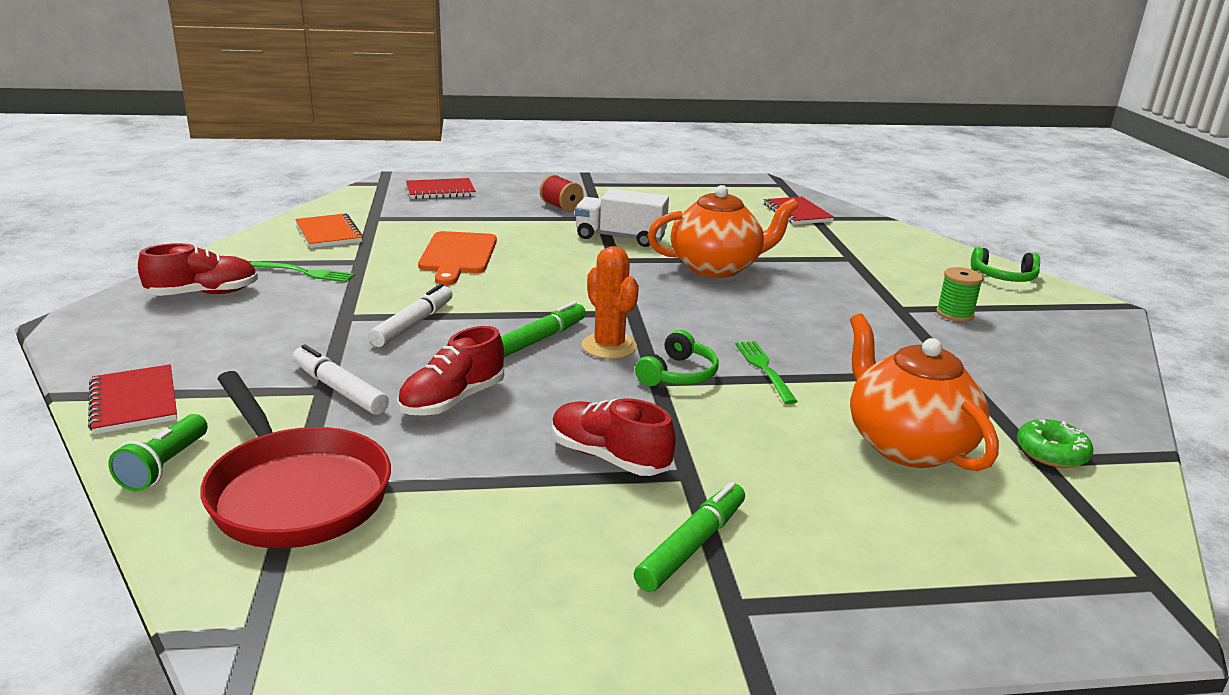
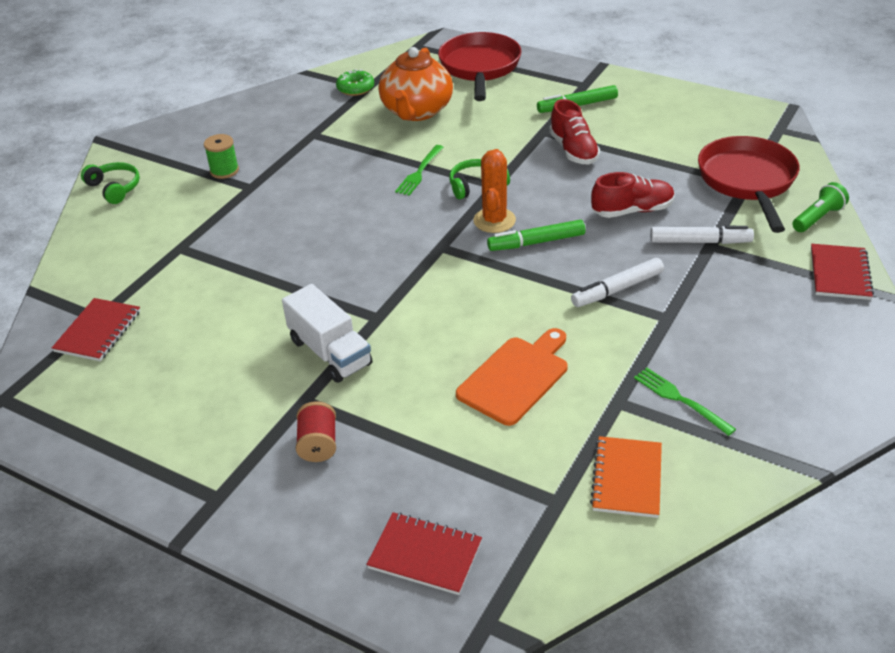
camera: 140 degrees left, 15 degrees up
red shoe [138,243,258,296] -> none
white marker [293,344,389,415] -> white marker turned 75 degrees counterclockwise [650,226,754,244]
orange teapot [647,185,799,278] -> none
none -> red pan [438,32,521,101]

